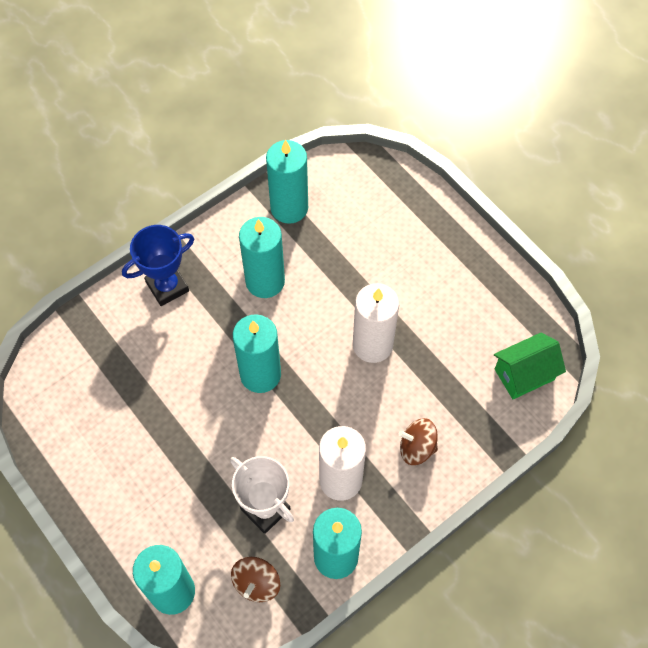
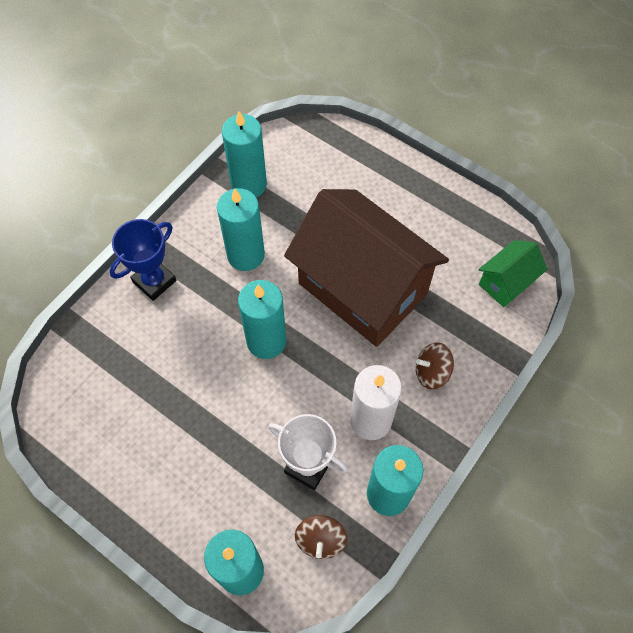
camera: 15 degrees left, 0 degrees up
white candle [353,283,399,363] -> brown house [284,189,449,347]

